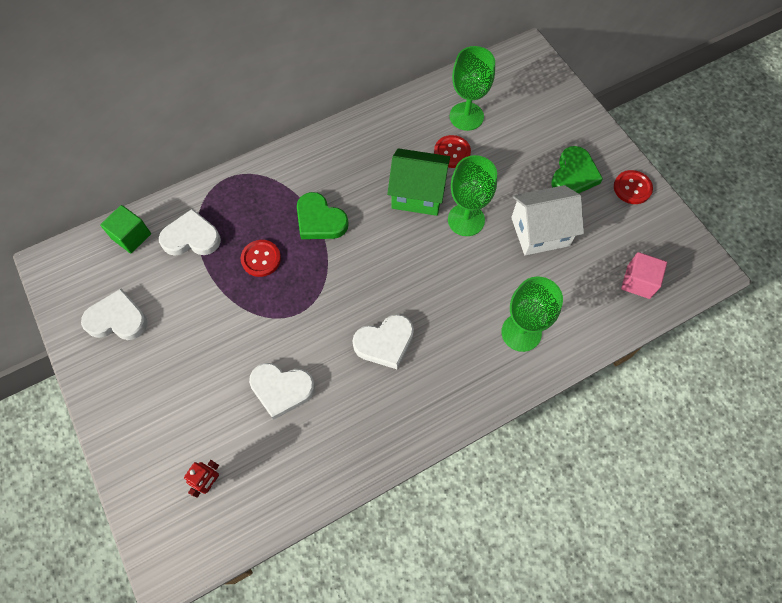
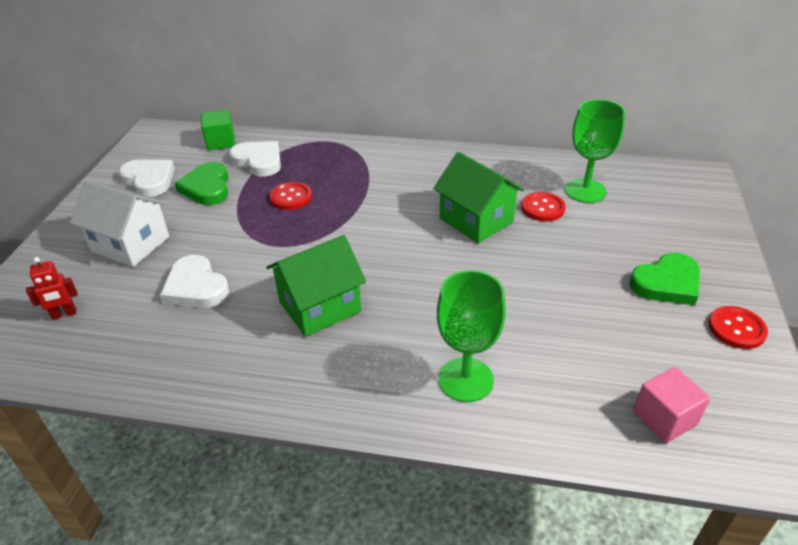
camera: 40 degrees right, 25 degrees down
green heart [297,192,349,239] -> green heart moved to [175,162,228,205]
white heart [352,314,414,369] -> green house [266,235,366,337]
green goblet [448,155,497,236] -> none
white house [511,185,584,255] -> white house moved to [70,180,170,267]

